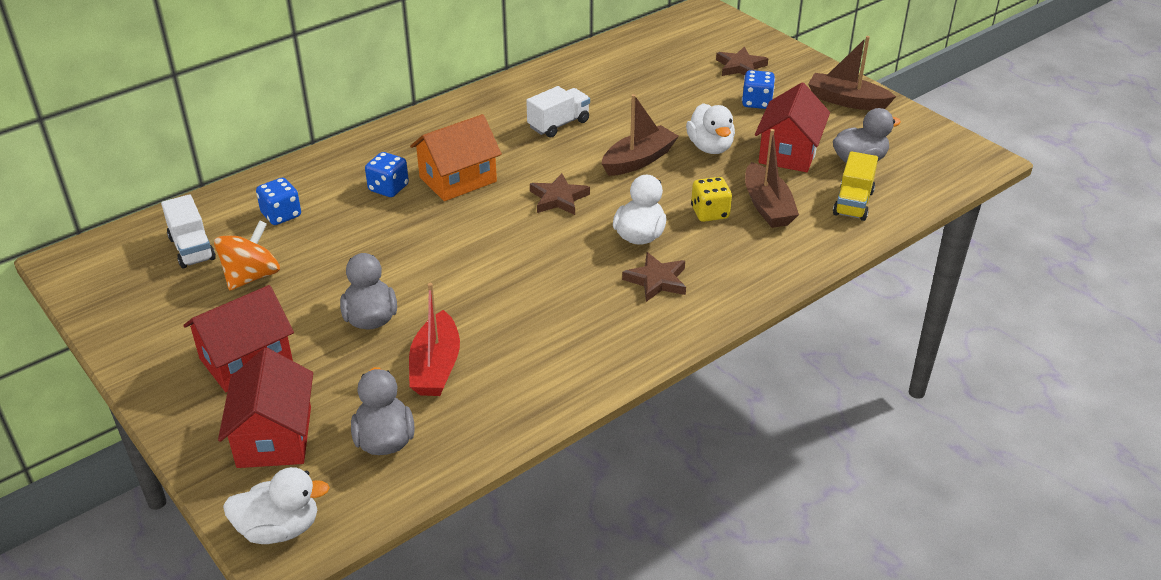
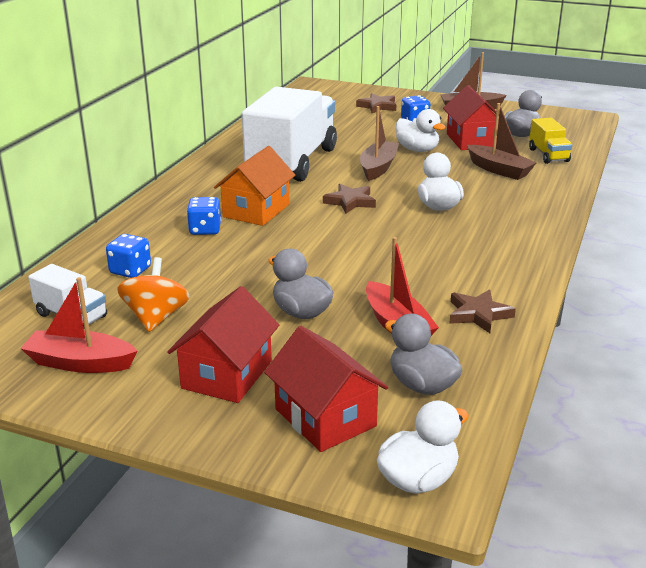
camera: 30 degrees left, 10 degrees down
white truck [526,86,590,138] -> white truck [242,87,337,182], size x2.28
brown star [622,252,686,302] -> brown star moved to [449,289,516,333]
yellow dice [691,177,732,222] -> none
none -> red boat [21,277,138,373]

